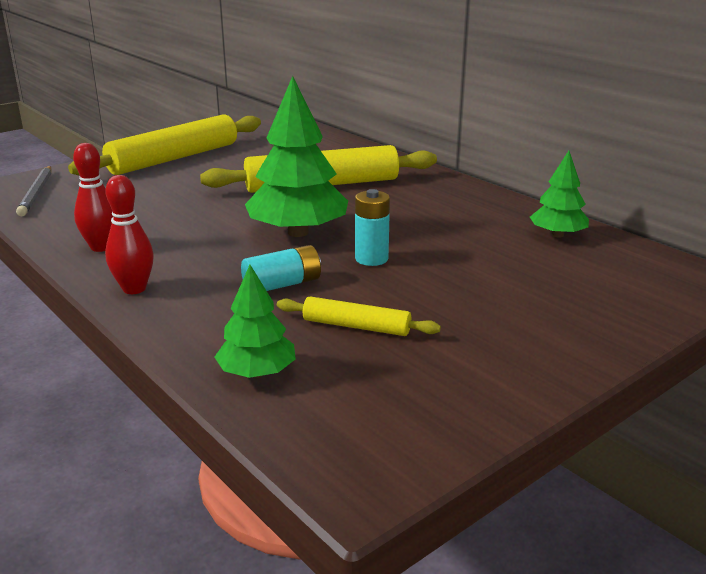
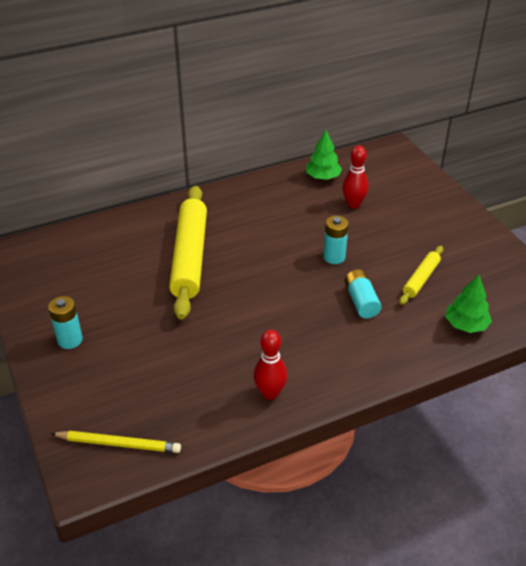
camera: 75 degrees left, 15 degrees up
grey pencil [16,166,51,216] -> yellow pencil [51,431,181,453]
yellow rolling pin [68,114,261,176] -> turquoise battery [48,296,83,349]
red bowling pin [105,175,154,294] -> red bowling pin moved to [342,145,369,208]
green tree [245,76,348,237] -> none

